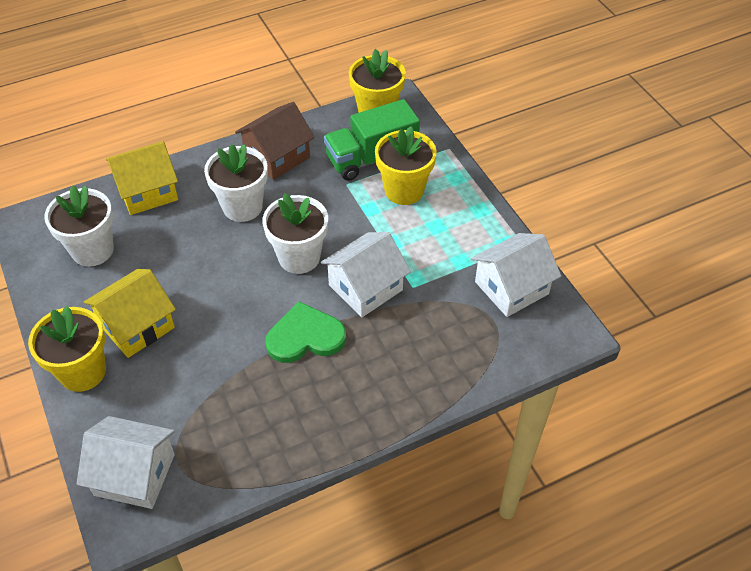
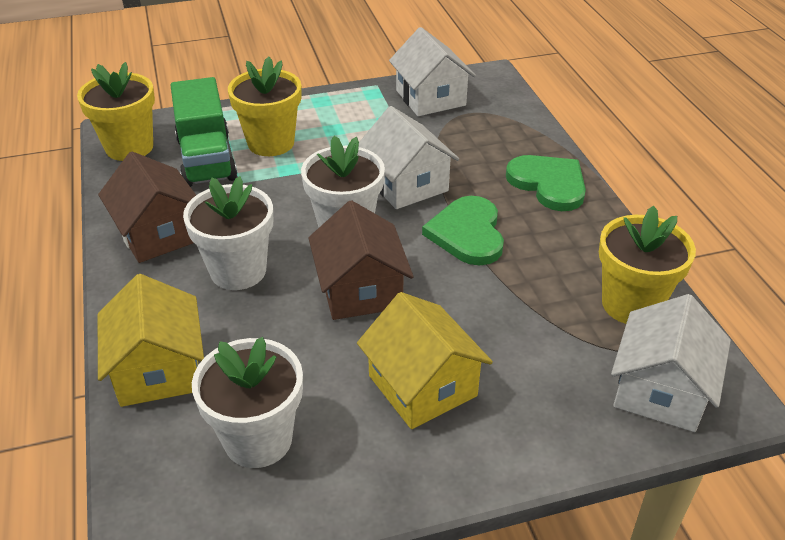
camera: 80 degrees left, 10 degrees down
yellow flower pot [28,306,106,392] -> yellow flower pot moved to [599,205,696,324]
none -> brown house [308,200,414,320]
none -> green heart [506,155,586,211]

